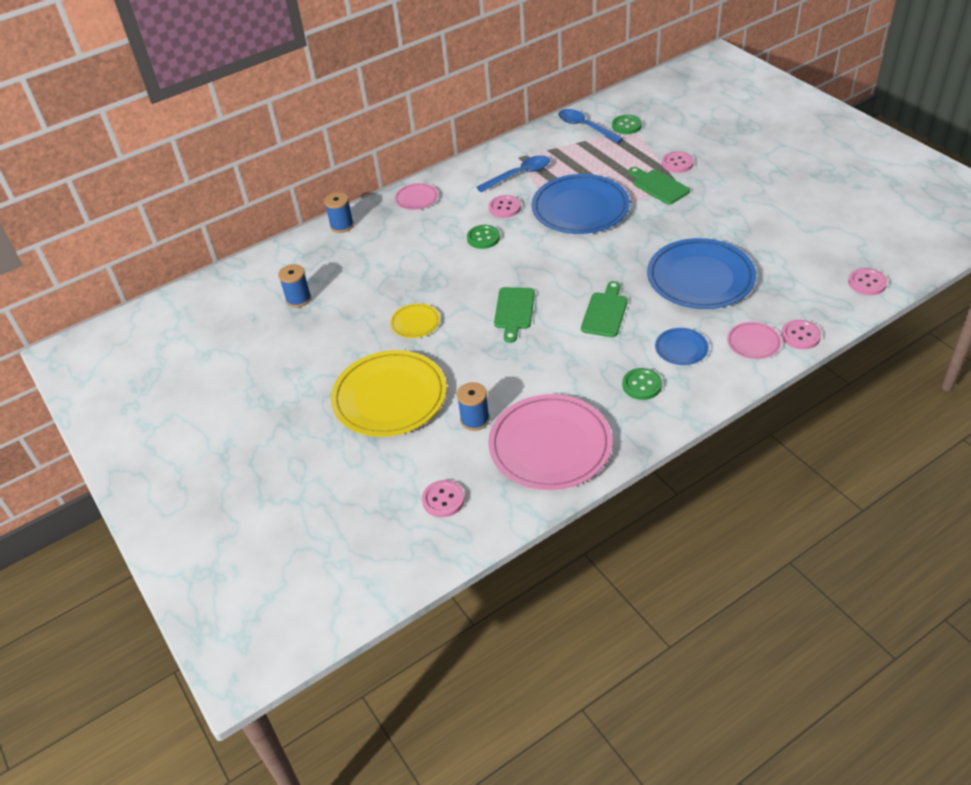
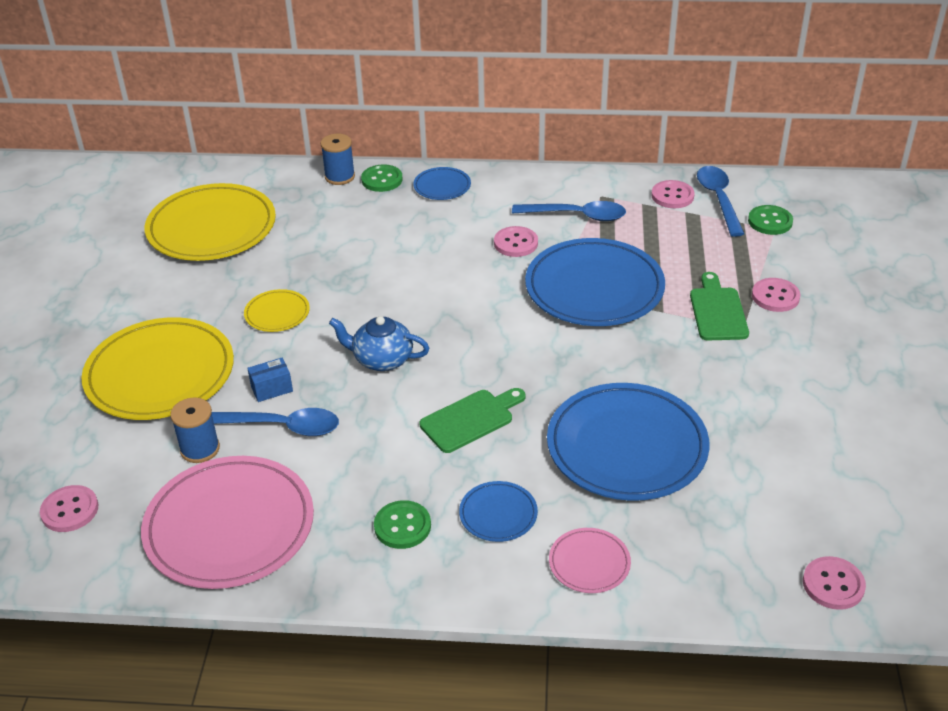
camera: 35 degrees right, 5 degrees down
blue spool [278,264,311,308] -> yellow plate [145,183,276,261]
pink plate [395,183,438,210] -> blue plate [413,167,471,200]
green button [467,225,500,249] -> green button moved to [361,164,403,192]
green cutting board [494,287,535,343] -> blue teapot [329,316,430,371]
pink button [781,320,821,349] -> pink button moved to [651,180,695,208]
none -> blue spoon [212,408,339,436]
none -> blue box [247,358,293,402]

